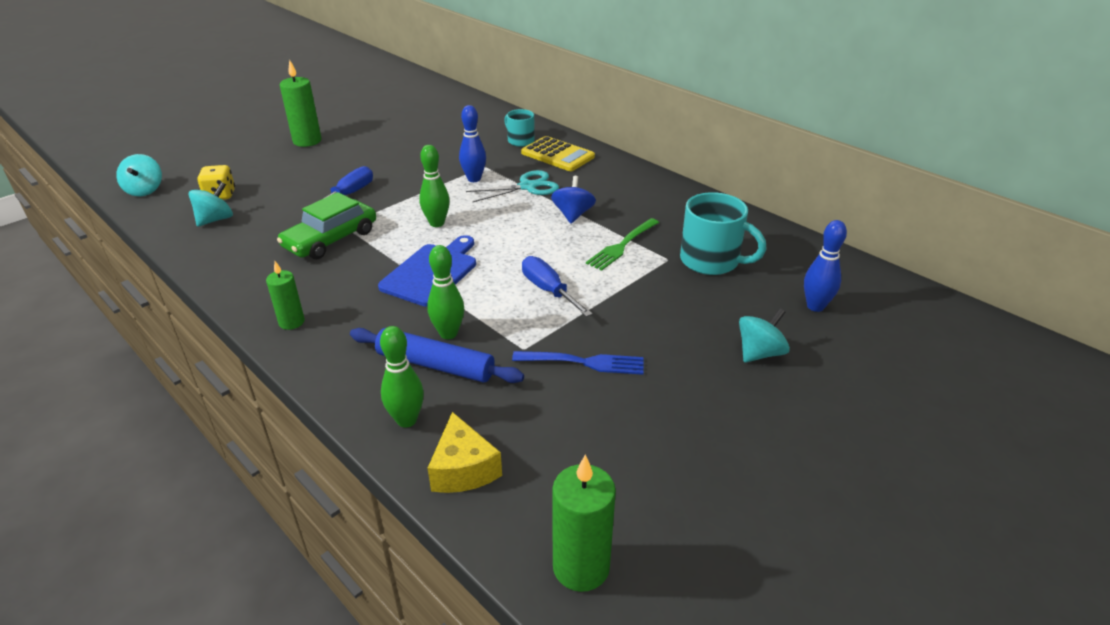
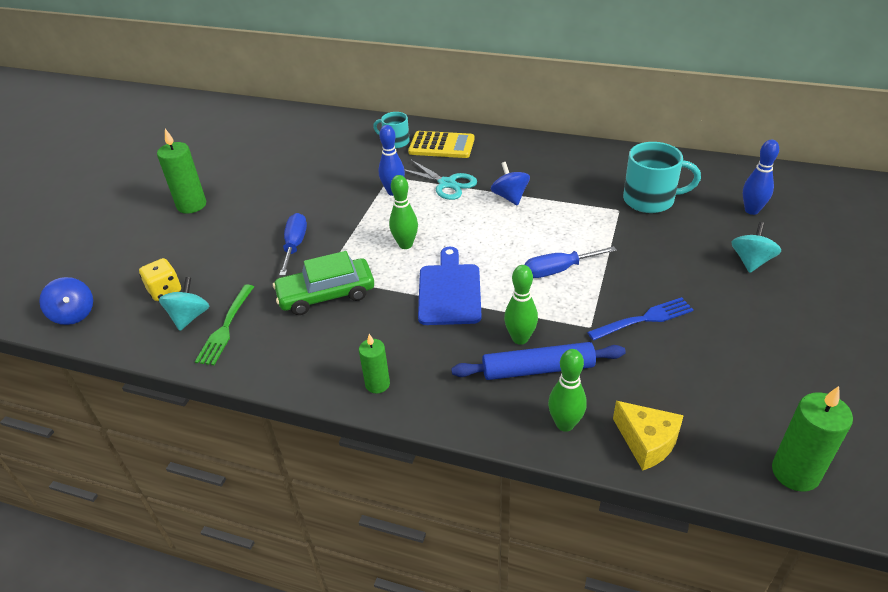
camera: 25 degrees left, 5 degrees up
turquoise spinning top [116,154,162,196] -> blue spinning top [39,277,93,325]
green car [277,192,376,259] -> green car turned 60 degrees clockwise [273,251,374,315]
turquoise scissors [466,170,559,202] -> turquoise scissors turned 90 degrees clockwise [404,159,477,200]
blue screwdriver [522,256,593,317] -> blue screwdriver turned 45 degrees counterclockwise [524,246,617,278]
green fork [586,218,659,271] -> green fork moved to [195,285,254,365]

